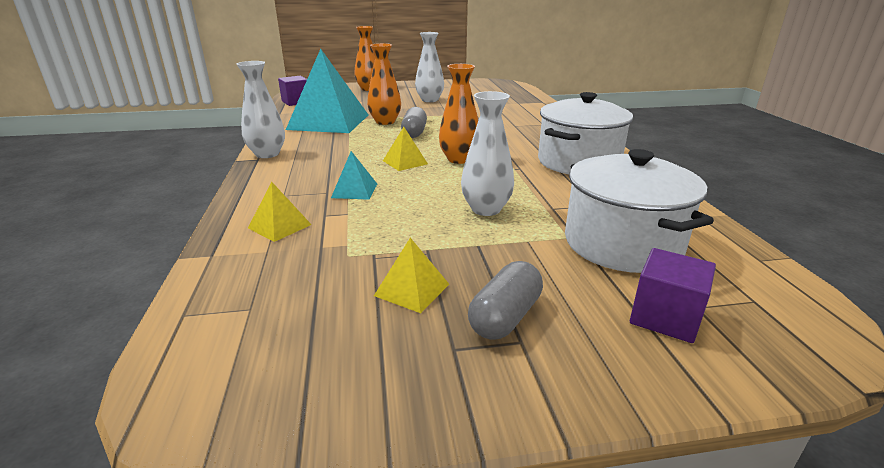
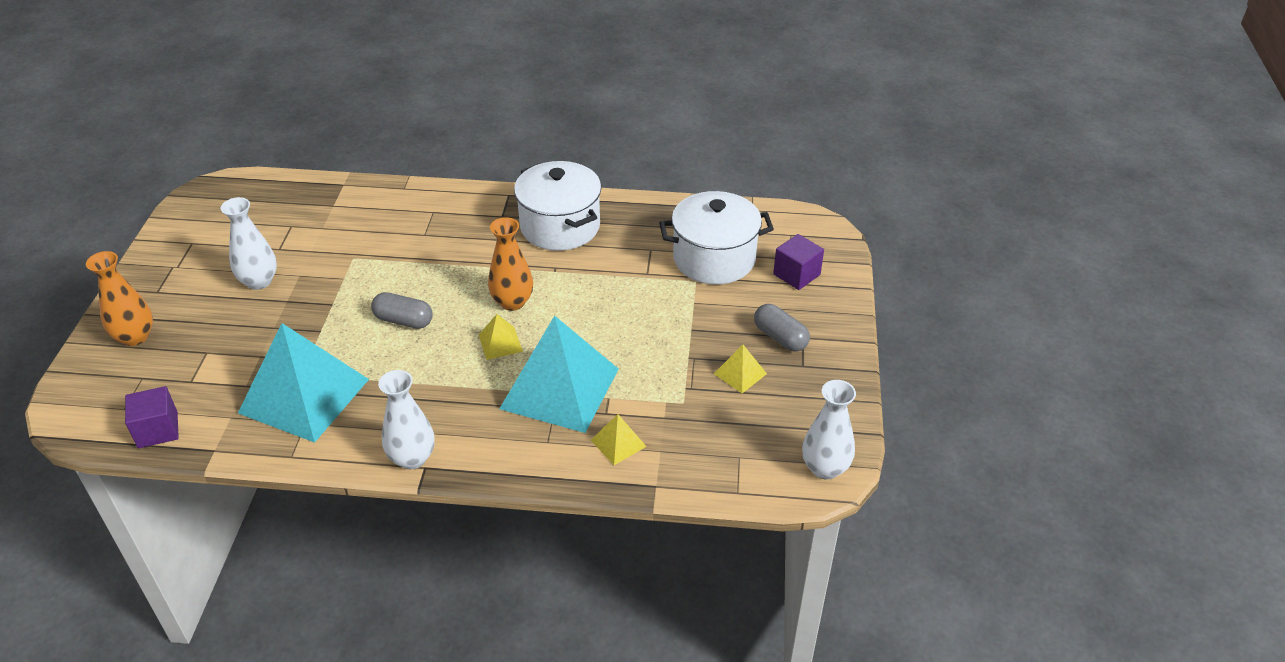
camera: 75 degrees left, 15 degrees up
turquoise pyramid [331,151,377,200] -> turquoise pyramid [499,315,619,433], size x2.38
orange vase [367,43,401,125] -> none
white vase [461,91,514,216] -> white vase moved to [802,380,856,480]

